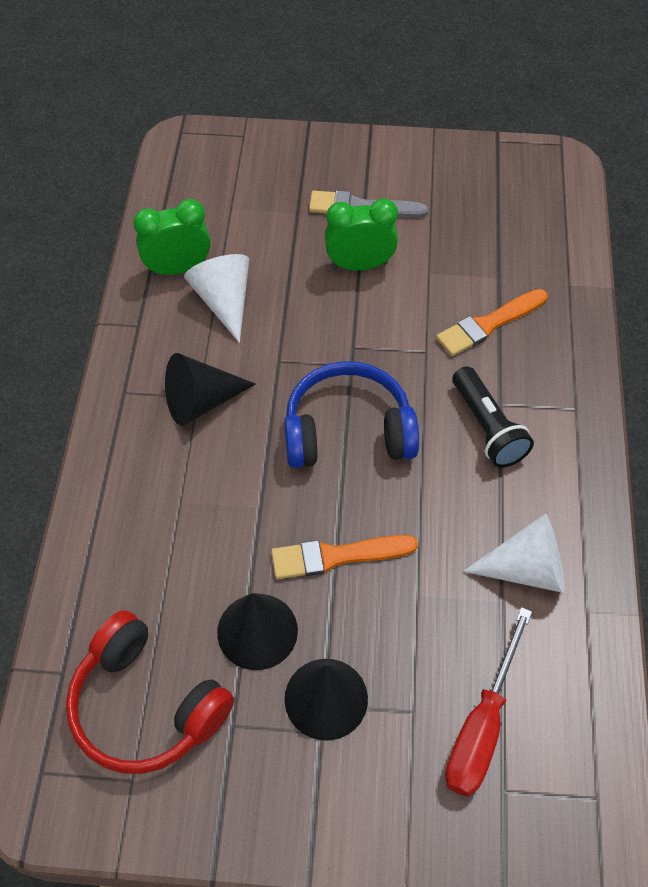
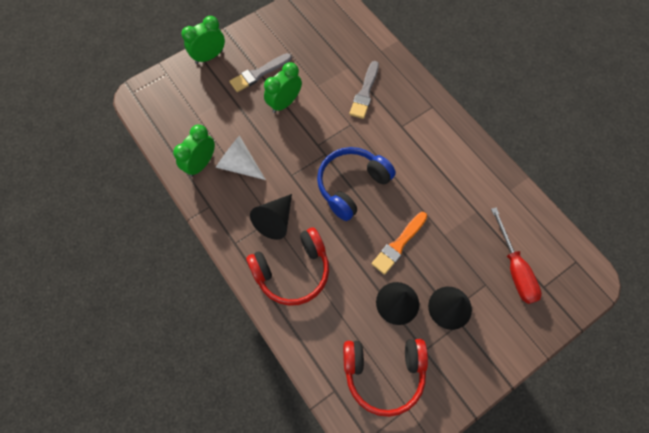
camera: 40 degrees left, 10 degrees up
orange brush [436,289,548,356] -> grey brush [349,61,379,119]
black flashlight [453,366,534,468] -> none
white cone [463,514,565,593] -> none
none -> green clock [182,16,225,64]
none -> red headphones [246,228,329,306]

